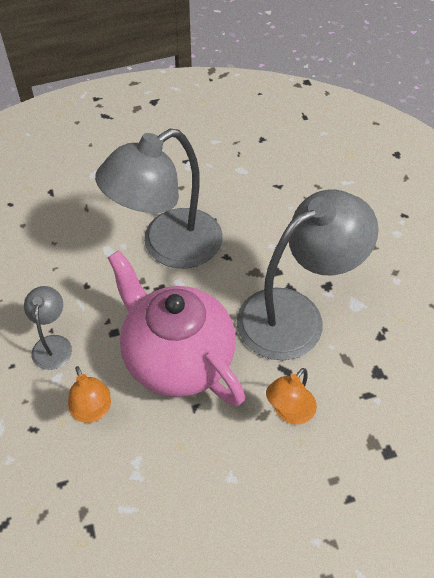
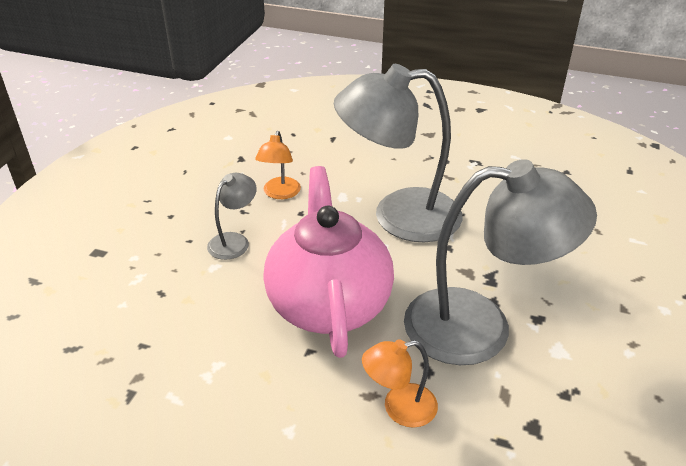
camera: 35 degrees right, 15 degrees down
orange lamp [68,366,111,423] -> orange lamp moved to [255,131,301,199]

